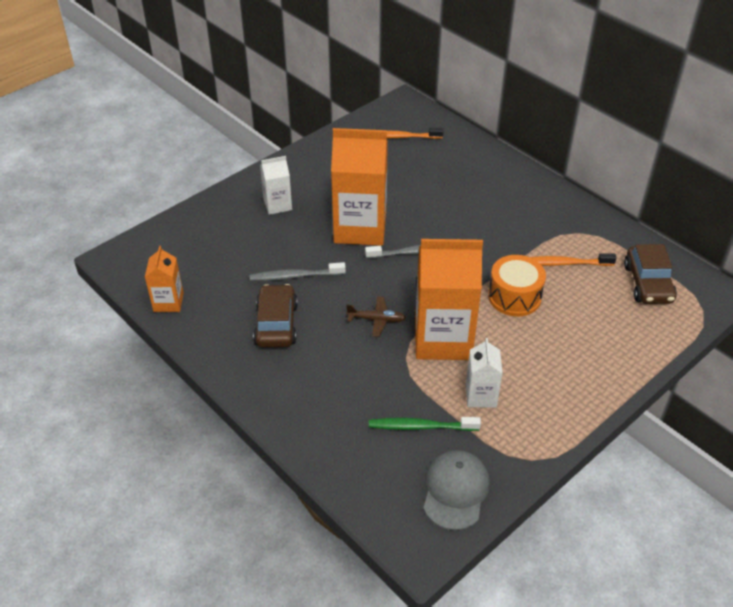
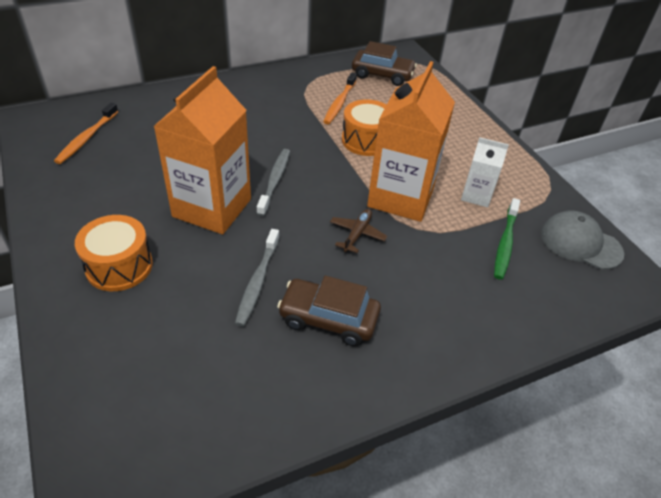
camera: 75 degrees left, 0 degrees up
orange carton [145,246,184,312] -> none
white carton [260,156,292,215] -> orange drum [75,215,153,291]

